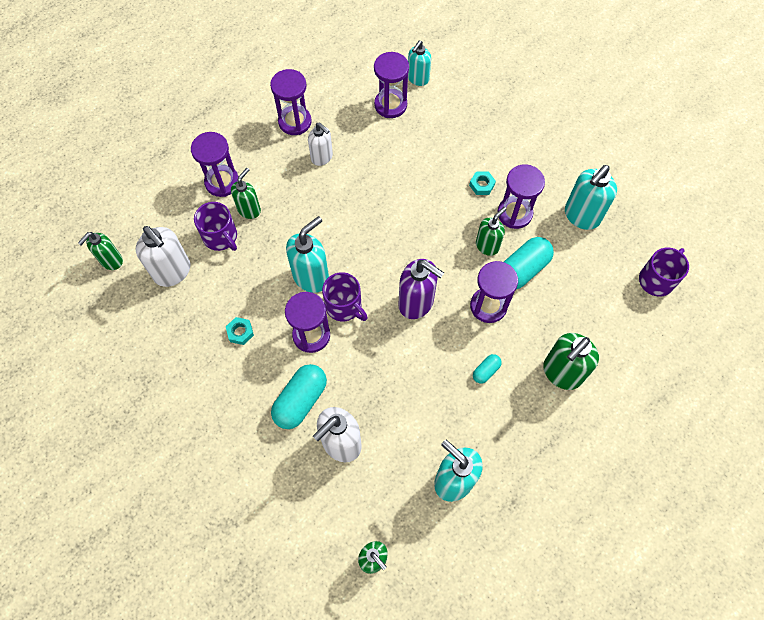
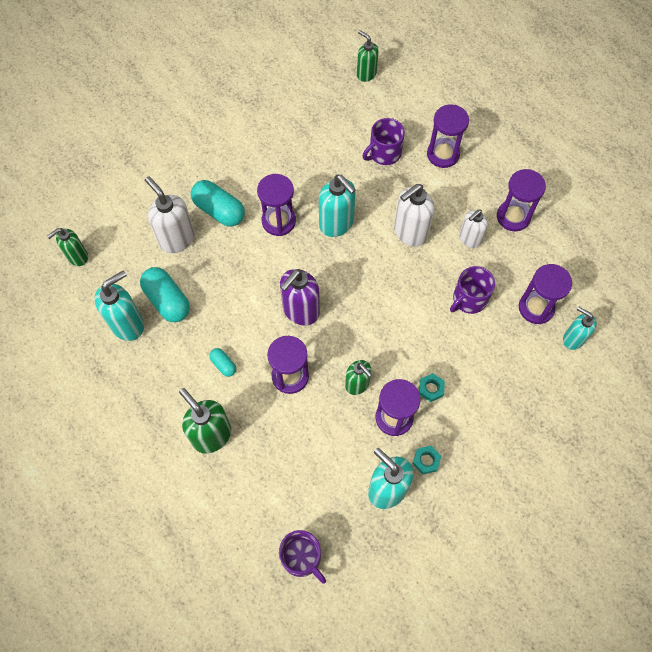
camera: 95 degrees right, 0 degrees up
white soap dispenser [136,226,190,287] -> white soap dispenser moved to [394,184,435,247]
turquoise nut [226,317,254,345] -> turquoise nut moved to [413,446,441,474]
green soap dispenser [231,168,261,219] -> none
purple mug [322,272,368,321] -> purple mug moved to [450,266,495,314]
turquoise capsule [504,237,554,289] -> turquoise capsule moved to [140,267,190,322]

